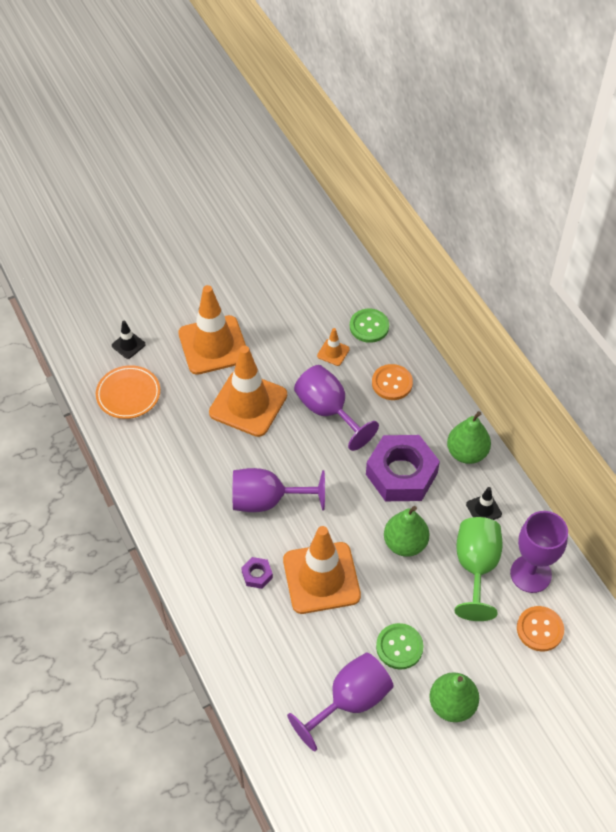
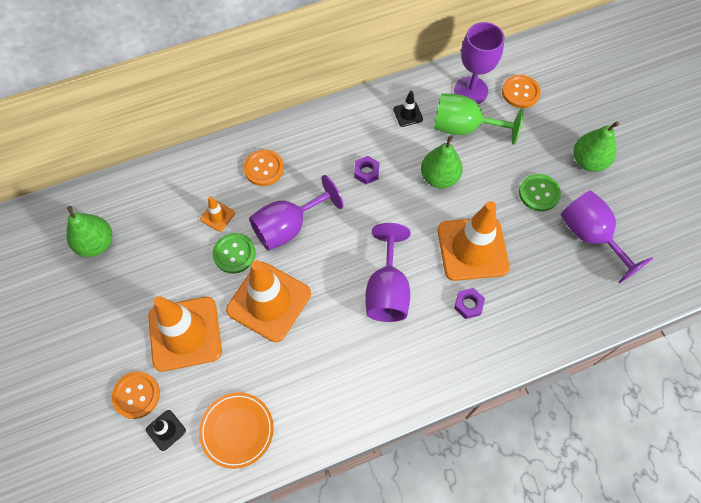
camera: 85 degrees left, 10 degrees up
green button [350,309,389,343] -> green button moved to [212,233,256,274]
purple nut [366,435,440,501] -> purple nut [354,156,379,184], size x0.42
green pear [447,411,491,464] -> green pear moved to [66,206,112,257]
none -> orange button [112,371,160,419]

